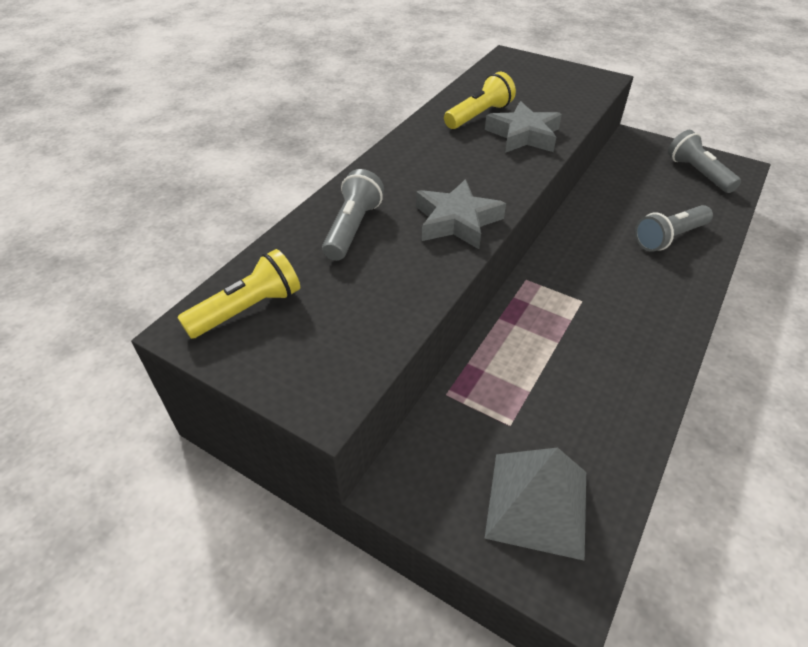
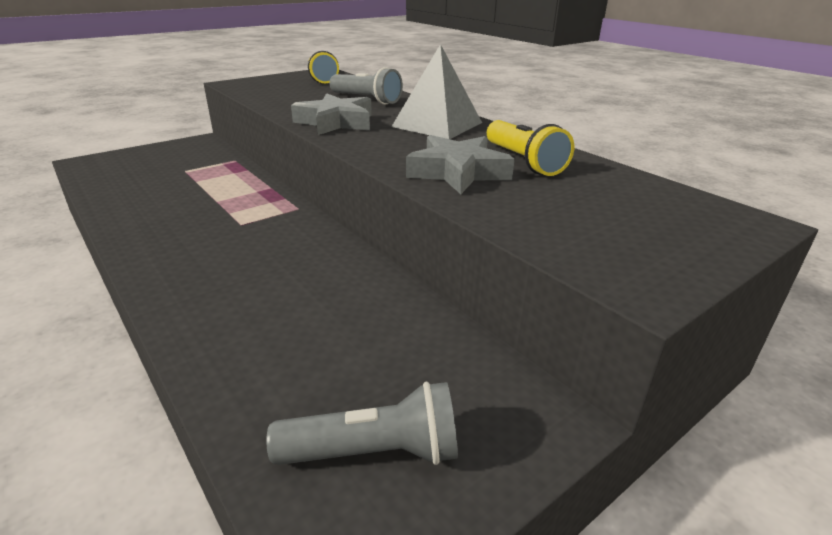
camera: 110 degrees right, 15 degrees down
grey pyramid [484,448,586,561] -> grey pyramid moved to [391,44,482,139]
grey flashlight [635,205,713,252] -> none

